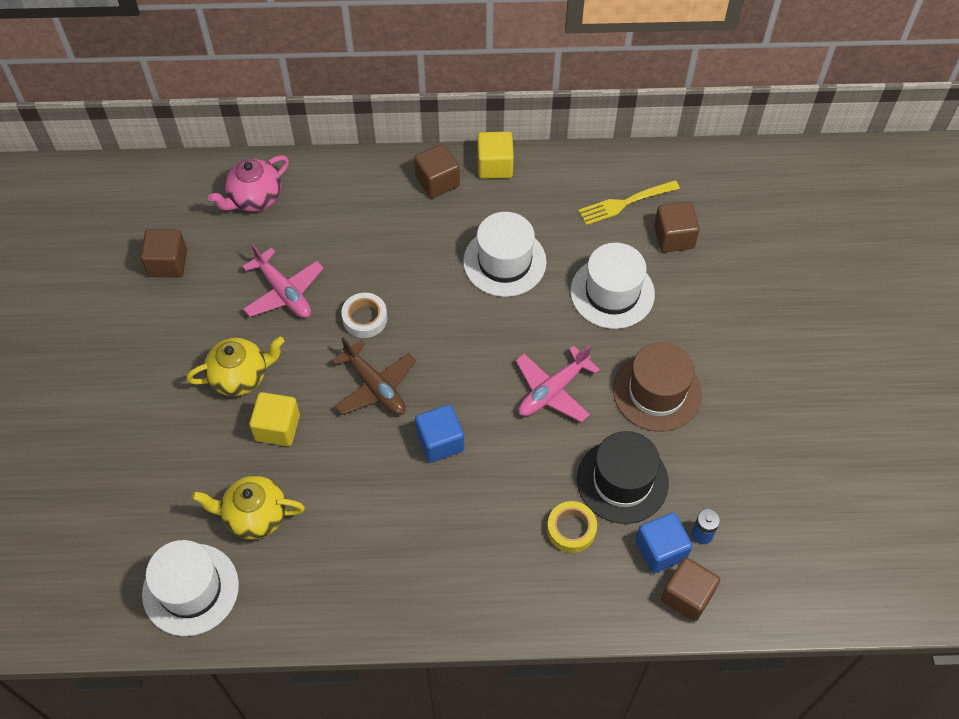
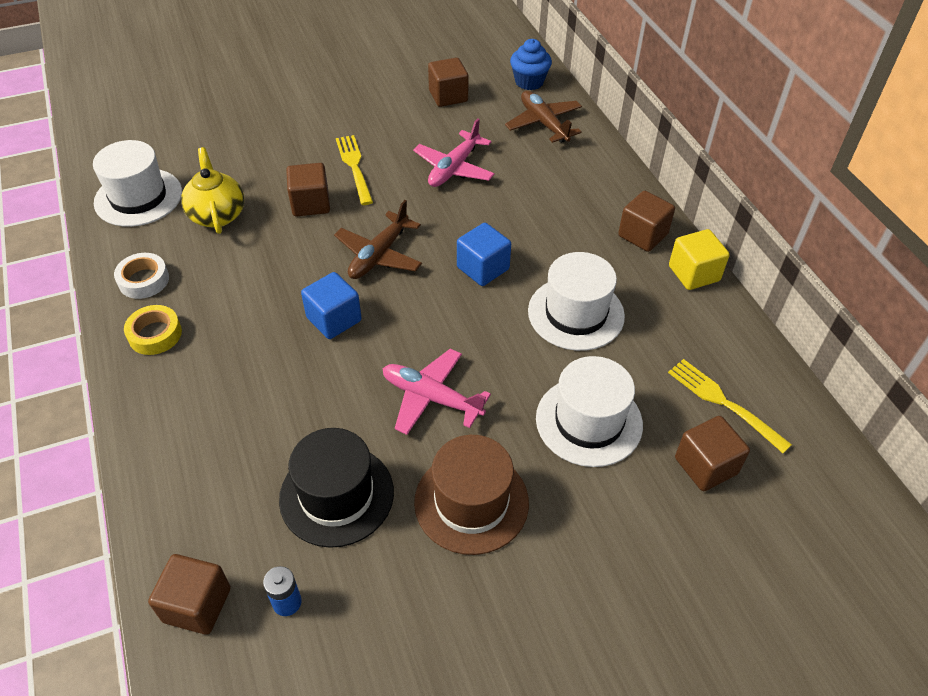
camera: 70 degrees right, 10 degrees down
yellow teapot [186,337,284,396] -> yellow fork [336,135,373,205]
pink teapot [208,155,289,212] -> brown plane [505,91,582,143]
yellow cube [249,392,300,446] -> brown cube [286,163,330,217]
white tape [341,293,387,338] -> white tape moved to [114,253,169,299]
yellow tape [547,501,597,553] -> yellow tape moved to [124,305,182,355]
blue cube [635,512,692,573] -> blue cube moved to [457,223,511,286]
none -> blue cupcake [510,39,552,90]

